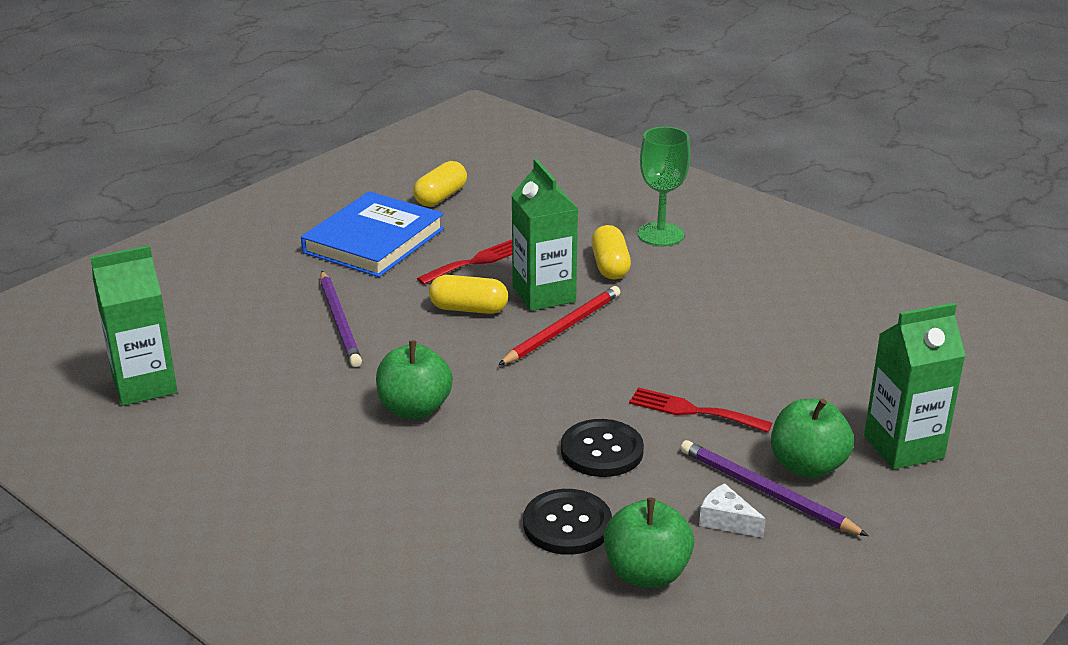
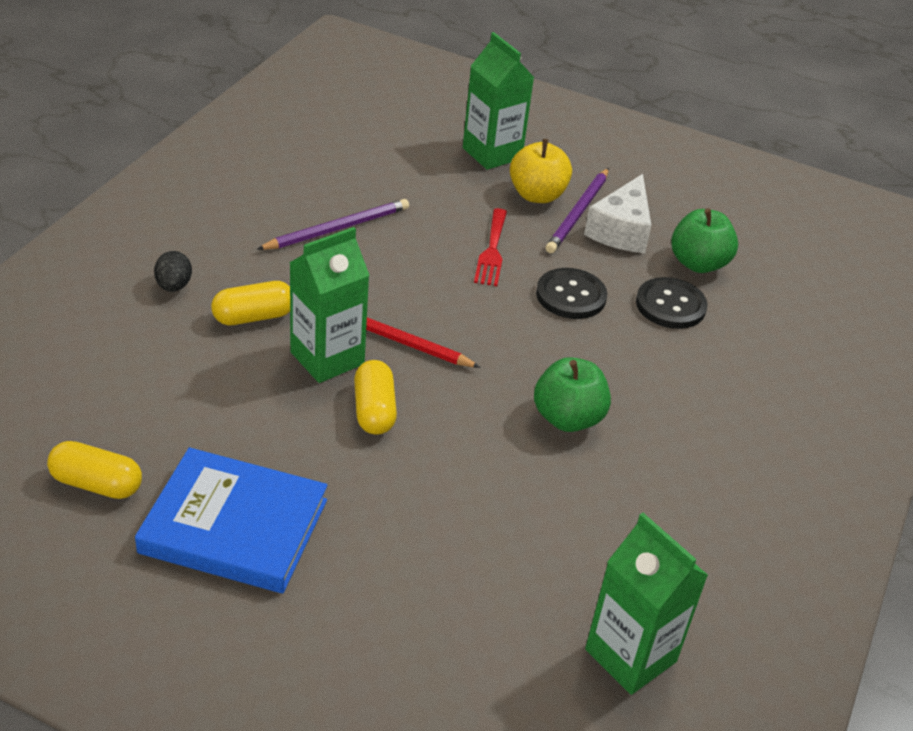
camera: 110 degrees left, 10 degrees up
purple pencil [320,271,362,367] -> purple pencil moved to [257,199,409,250]
red fork [417,240,512,285] -> none
green goblet [637,127,690,246] -> black egg [154,251,192,292]
white cheese [699,483,766,538] -> white cheese [584,174,652,253], size x1.84
green apple [771,398,854,478] -> yellow apple [510,139,572,203]

